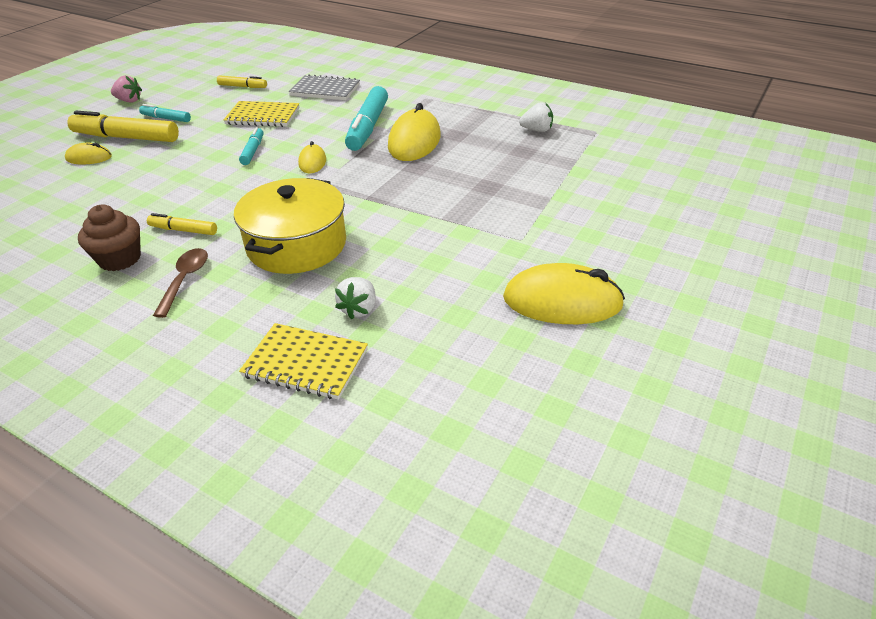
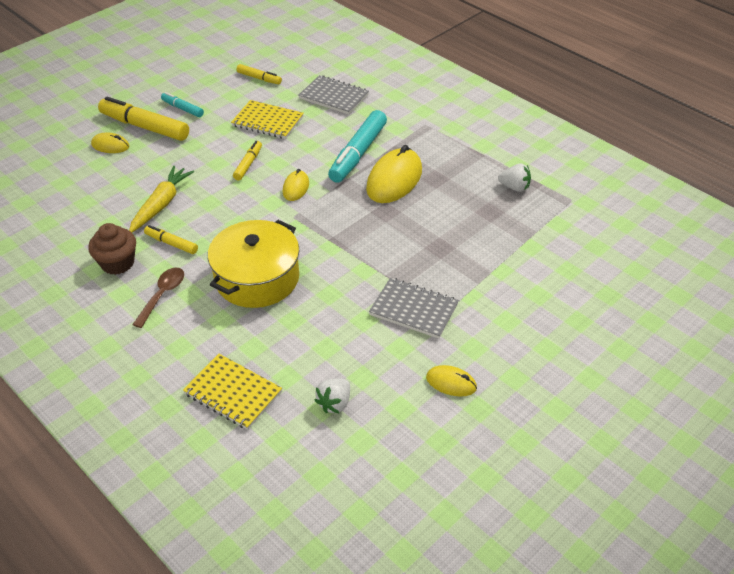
camera: 15 degrees right, 5 degrees up
pink strawberry [111,75,142,103] -> none
turquoise marker [239,127,264,165] -> yellow marker [233,141,262,180]
white strawberry [335,277,376,319] -> white strawberry moved to [314,379,350,414]
yellow mouse [503,263,625,324] -> yellow mouse [426,365,477,396], size x0.53
none -> yellow carrot [129,166,194,233]
none -> grey notebook [369,278,459,339]

